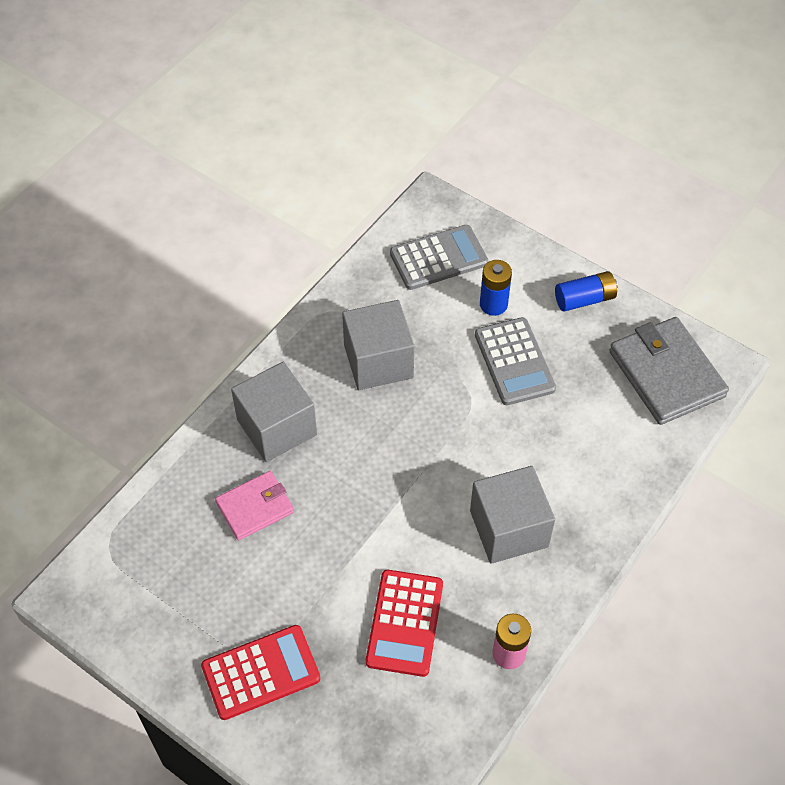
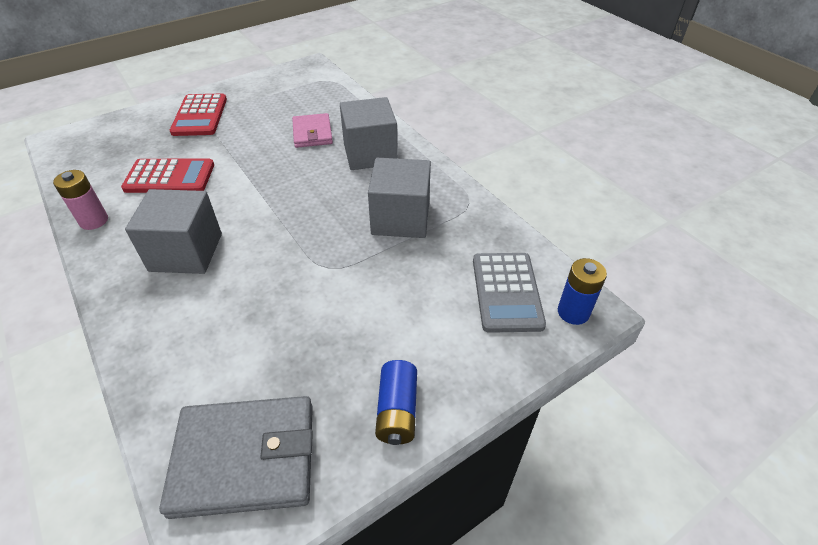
camera: 110 degrees right, 10 degrees down
red calculator [366,570,443,677] -> red calculator turned 150 degrees clockwise [121,158,214,193]
grey calculator [475,317,556,405] -> none
blue battery [480,260,512,316] -> blue battery moved to [558,258,607,325]

